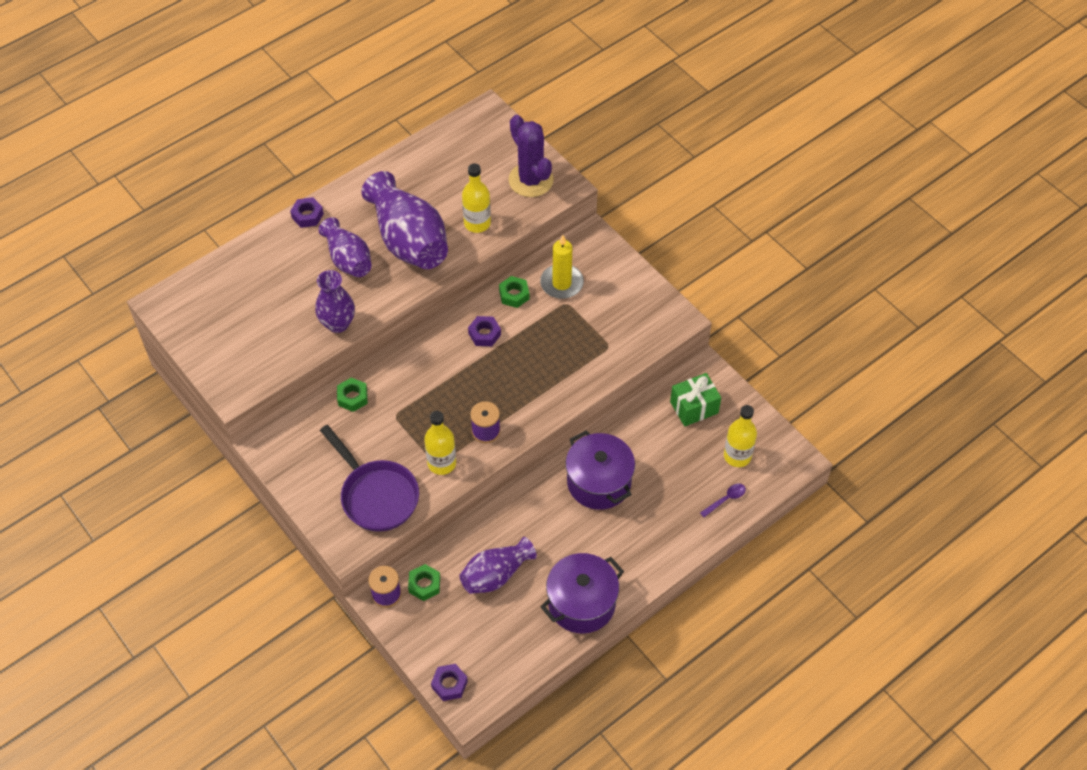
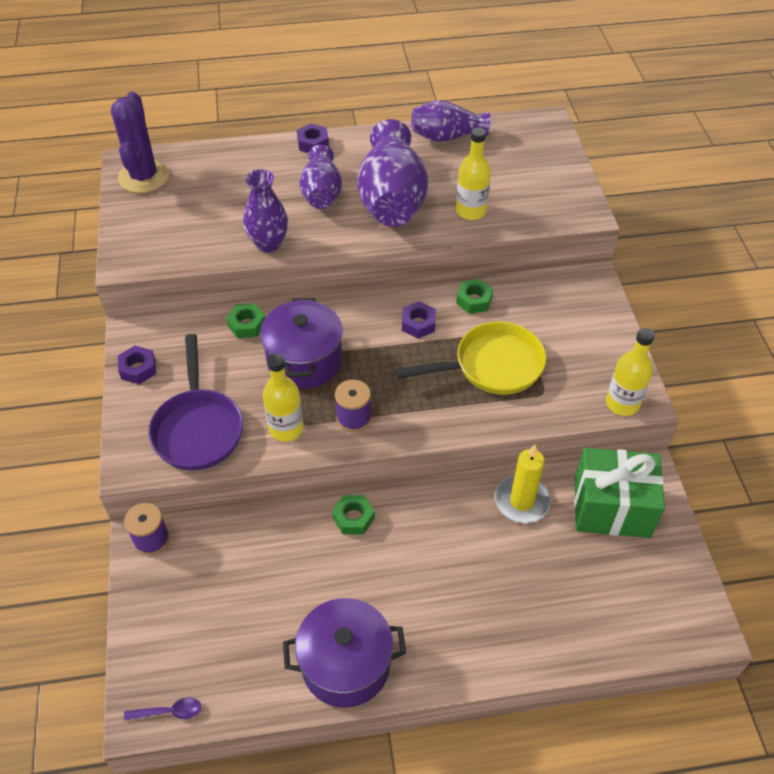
camera: 30 degrees right, 5 degrees down
green nut [408,564,440,601] -> green nut moved to [332,495,375,535]
purple nut [431,664,468,701] -> purple nut moved to [118,346,156,384]
purple vase [460,537,537,594] -> purple vase moved to [411,100,490,142]
purple cactus [508,115,554,197] -> purple cactus moved to [111,92,169,193]
yellow candle [540,235,584,299] -> yellow candle moved to [495,445,551,523]
purple pot [566,431,635,510] -> purple pot moved to [260,298,343,389]
green gift [670,373,721,427] -> green gift [574,448,665,538], size x1.51
purple spoon [700,484,746,517] -> purple spoon moved to [124,698,201,721]
yellow bottle [724,405,757,467] -> yellow bottle moved to [606,328,655,416]
none -> yellow pan [395,322,546,395]

